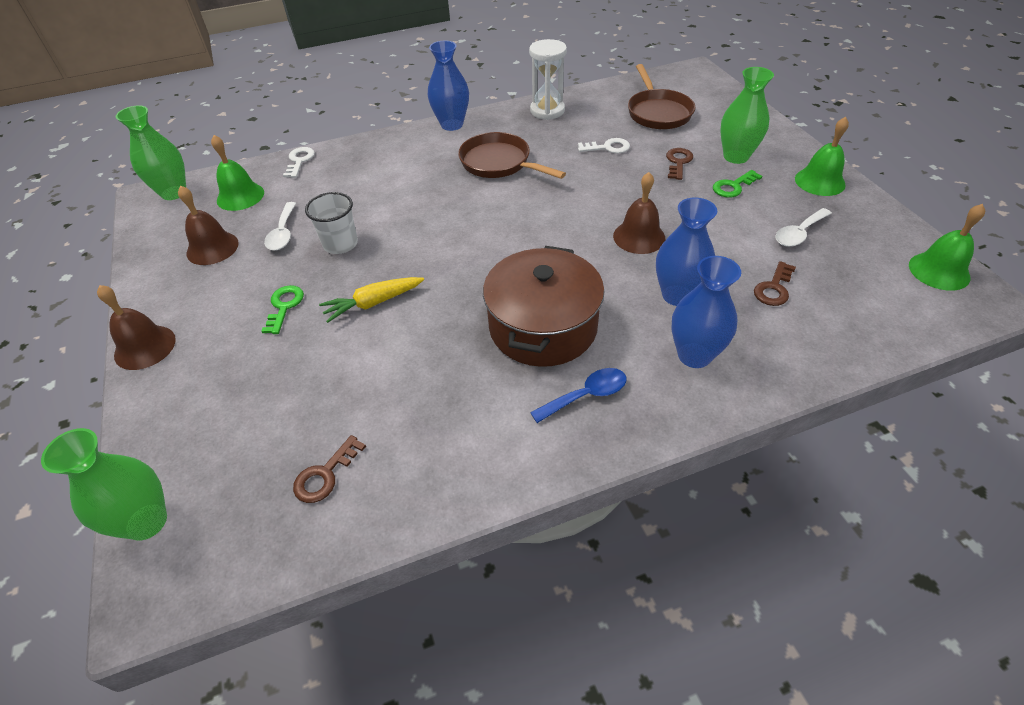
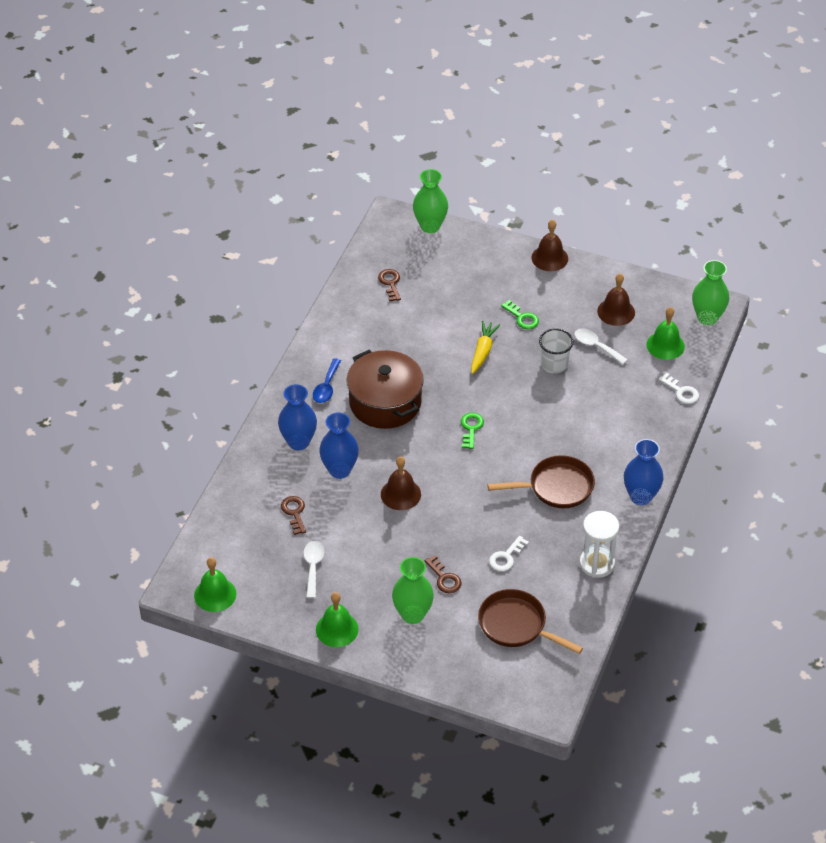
camera: 130 degrees right, 0 degrees up
green key [713,170,762,198] -> green key moved to [461,413,484,449]

